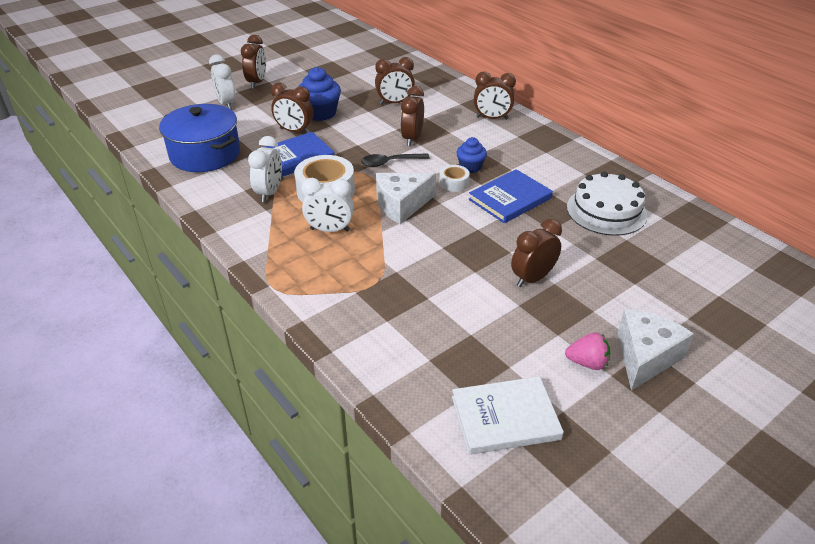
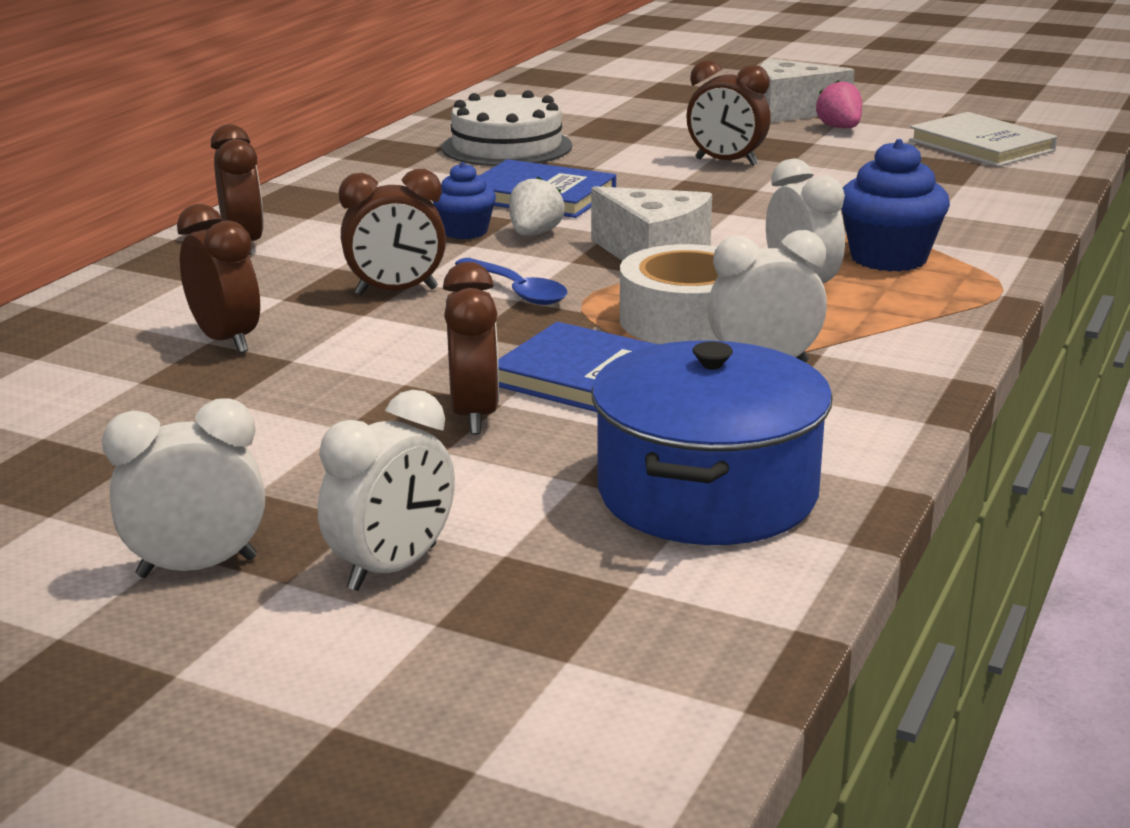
camera: 115 degrees left, 15 degrees down
brown clock [241,35,266,89] -> white clock [102,398,265,578]
blue cupcake [298,67,341,121] -> blue cupcake moved to [841,139,950,272]
black spoon [361,153,430,167] -> blue spoon [455,258,568,305]
white tape [439,165,470,192] -> white strawberry [509,177,564,236]

